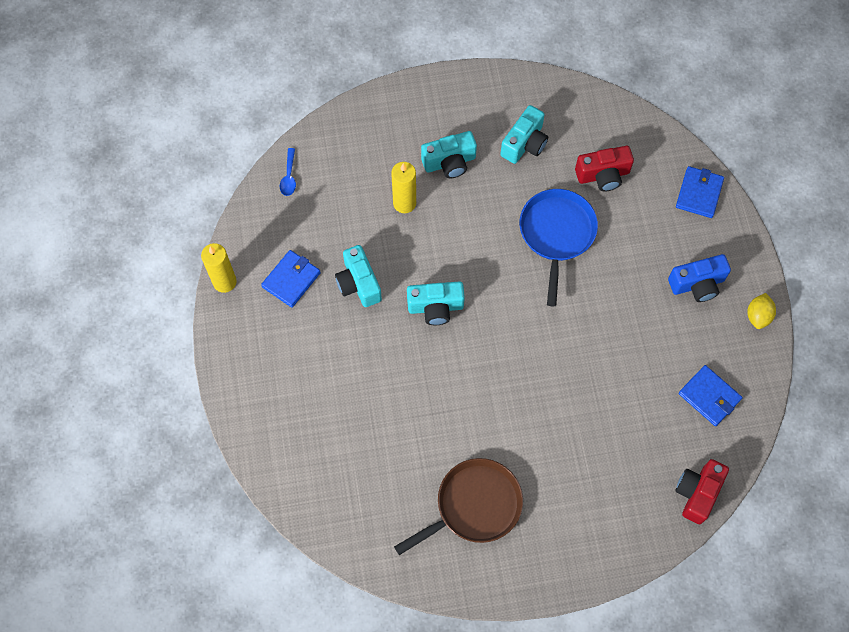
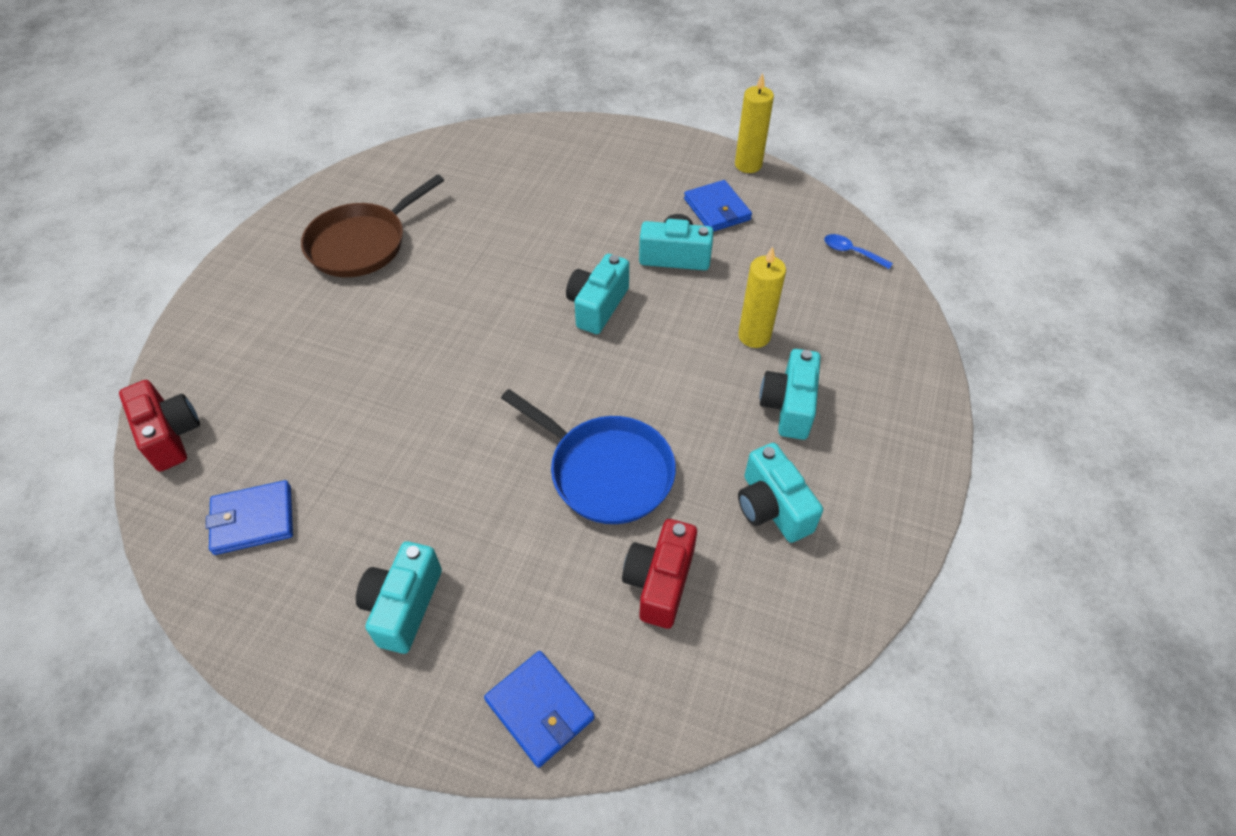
camera: 120 degrees right, 15 degrees down
brown pan [394,458,523,555] -> brown pan turned 45 degrees clockwise [301,174,444,277]
blue camera [668,254,731,302] -> turquoise camera [356,541,442,654]
yellow lemon [747,293,776,329] -> none

